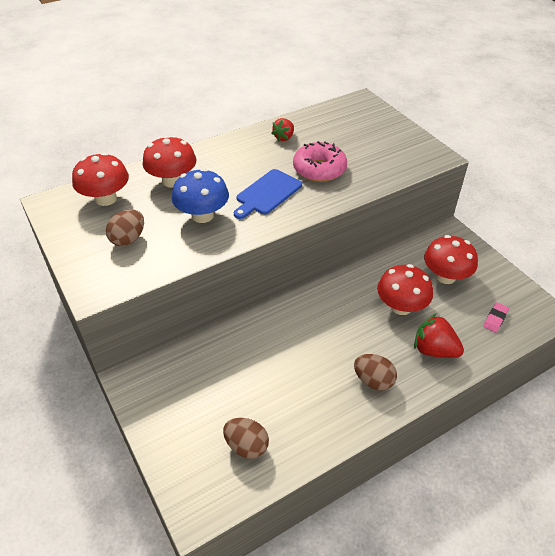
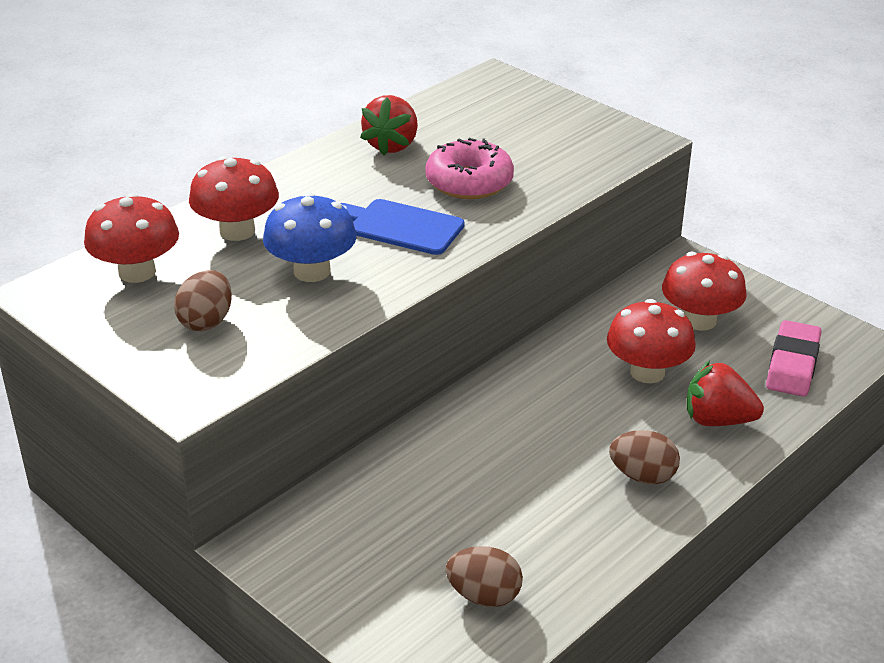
camera: 15 degrees left, 10 degrees down
blue cutting board [234,169,302,219] -> blue cutting board turned 90 degrees clockwise [341,199,465,255]
red strawberry [271,118,294,141] -> red strawberry [360,95,418,156], size x1.53
pink eraser [483,302,509,333] -> pink eraser [766,320,821,397], size x1.84

